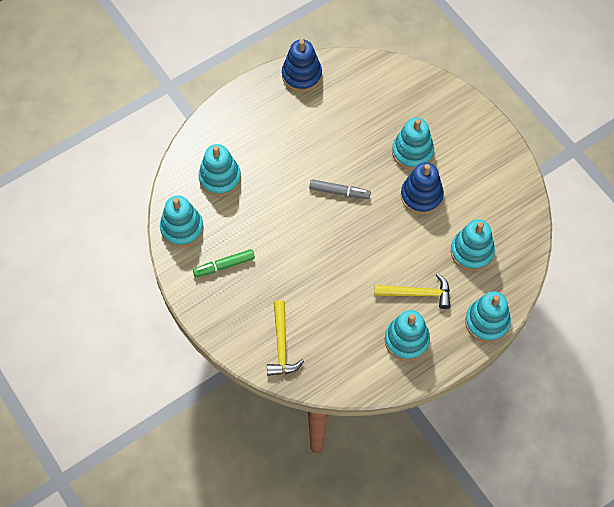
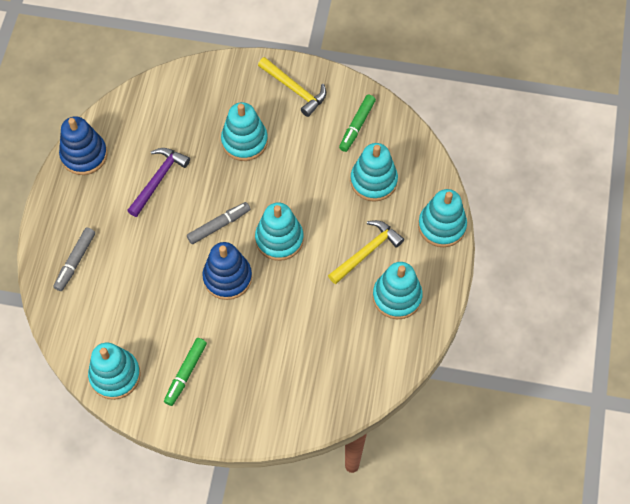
camera: 45 degrees left, 0 degrees up
turquoise stacking toy [198,144,241,197] -> turquoise stacking toy moved to [255,202,304,261]
yellow hammer [267,300,304,376] -> yellow hammer moved to [258,57,326,117]
blue stacking toy [401,162,444,215] -> blue stacking toy moved to [202,242,252,300]
none -> grey marker [54,227,95,291]
none -> purple hammer [127,148,190,217]
none -> green marker [339,95,376,152]

